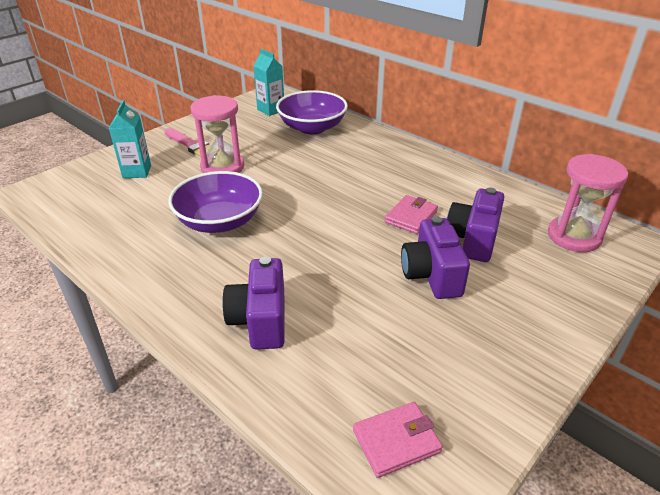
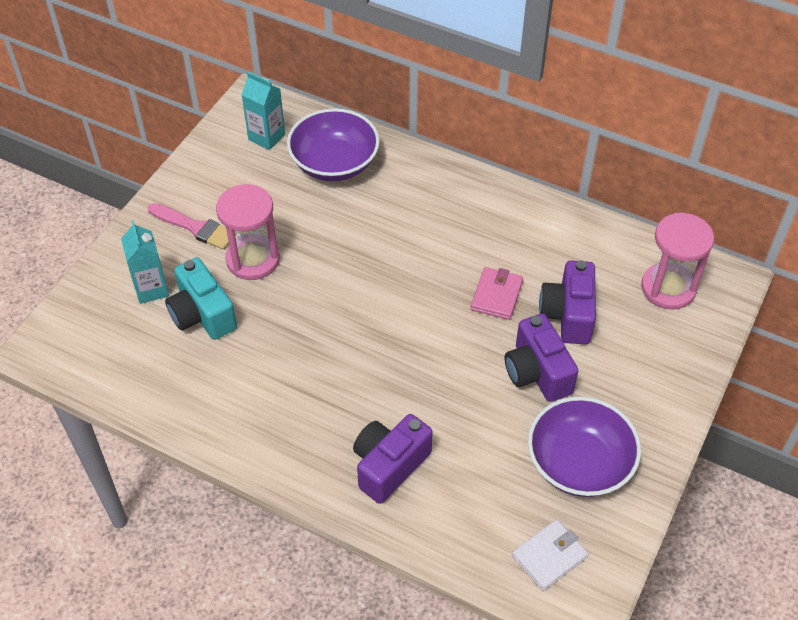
camera: 15 degrees left, 15 degrees up
purple bowl [168,171,263,233] -> purple bowl moved to [528,396,641,497]
purple camera [222,256,285,350] -> purple camera turned 60 degrees clockwise [353,414,433,504]
pink wallet [353,402,443,478] -> white wallet [512,519,588,591]
none -> turquoise camera [165,257,237,340]

